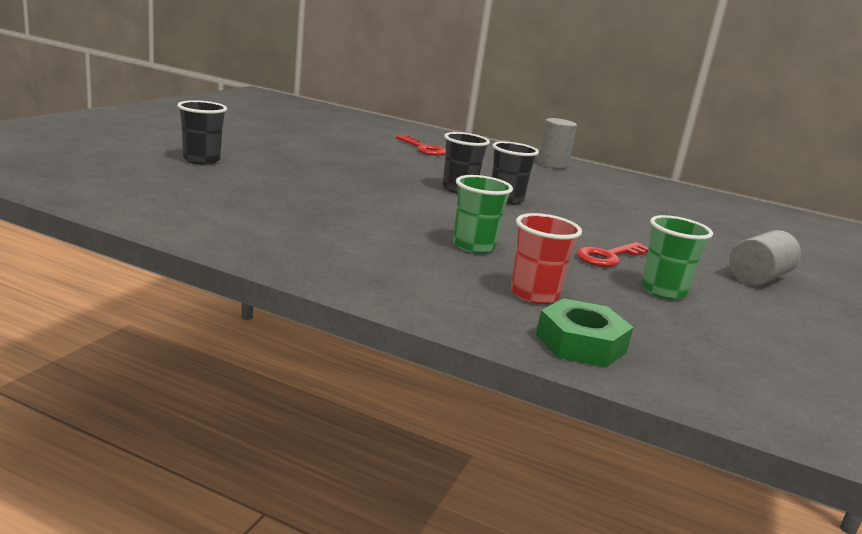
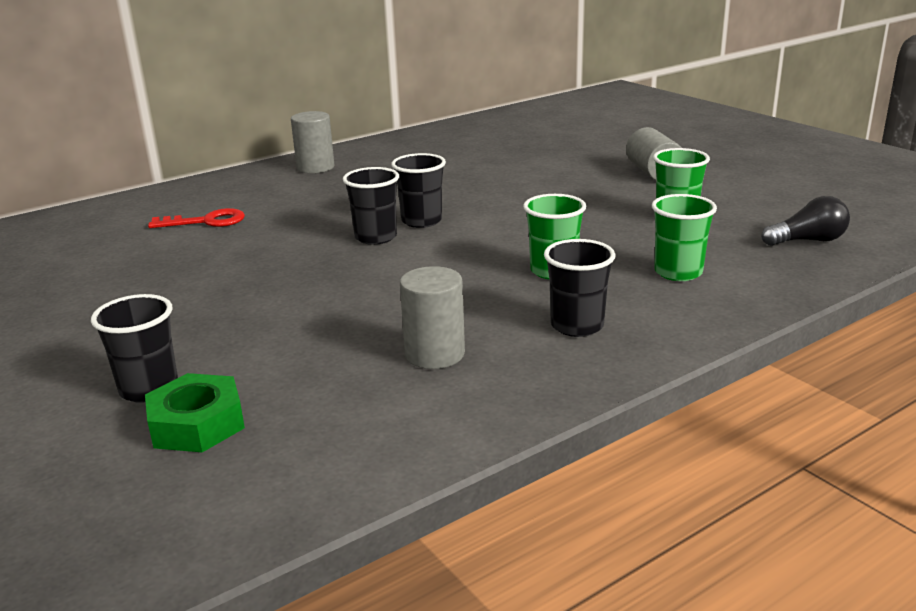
camera: 55 degrees left, 5 degrees up
red cup [511,213,582,304] -> green cup [652,194,717,281]
green nut [536,298,634,367] -> green nut moved to [145,373,245,452]
red key [576,242,648,267] -> none
none -> grey cylinder [400,266,465,369]
none -> black cup [544,239,616,337]
none -> black light bulb [761,196,850,246]

